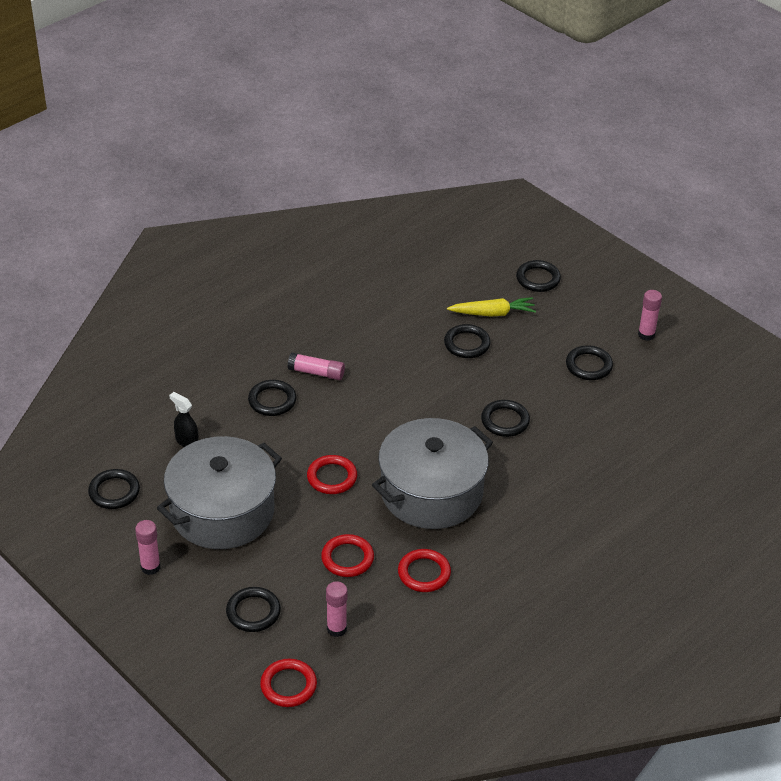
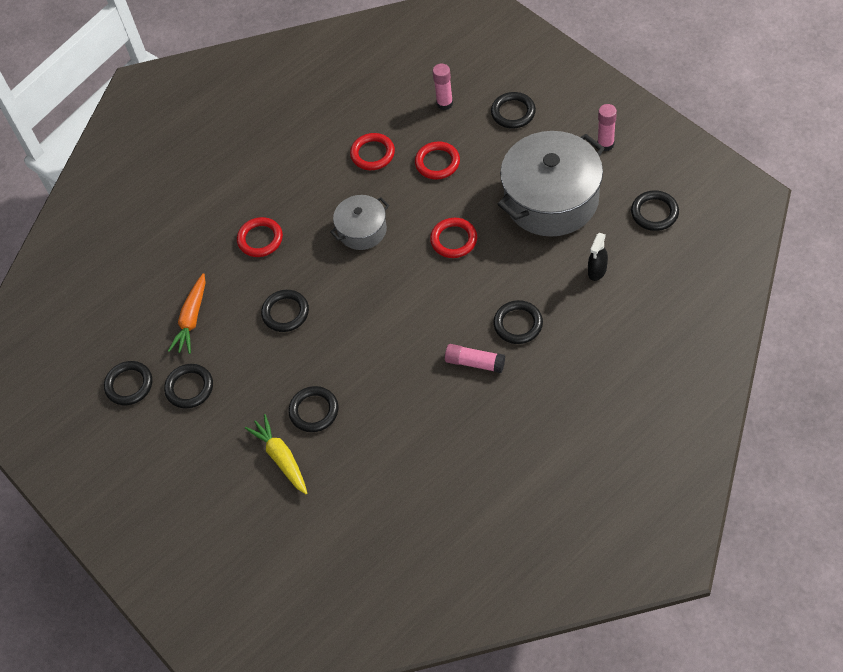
camera: 170 degrees left, 15 degrees up
black spray bottle [169,392,199,447] -> black spray bottle turned 75 degrees clockwise [588,233,608,281]
red ring [260,659,317,707] -> red ring moved to [237,217,283,257]
grey pot [372,418,493,529] -> grey pot [330,195,389,250], size x0.53
yellow carrot [447,297,536,316] -> yellow carrot turned 60 degrees clockwise [245,414,307,494]
black ring [516,260,561,292] -> black ring moved to [104,361,152,405]
pink glue stick [638,290,662,341] -> none
none -> orange carrot [168,273,206,354]

